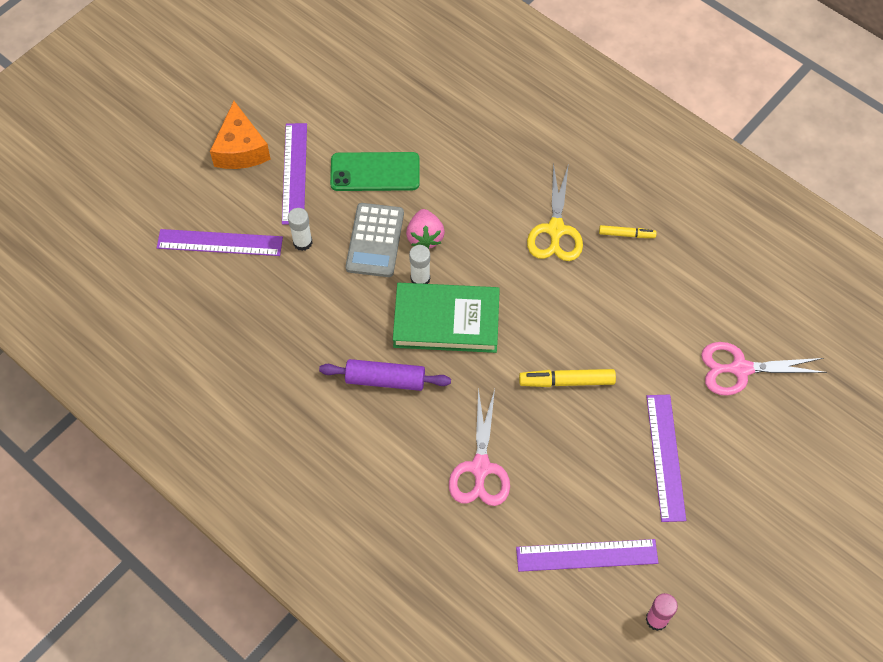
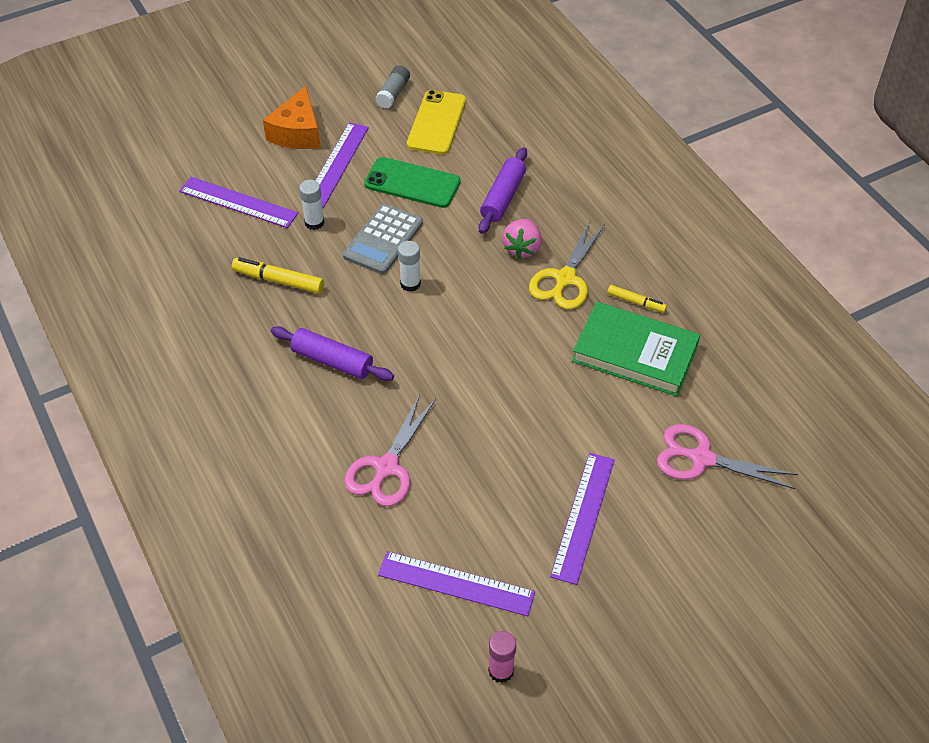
camera: 20 degrees right, 10 degrees down
green book [393,283,500,353] -> green book moved to [572,302,700,396]
pink strawberry [406,209,445,249] -> pink strawberry moved to [502,219,542,259]
yellow marker [519,369,616,387] -> yellow marker moved to [232,257,324,293]
none -> grey glue stick [375,65,410,108]
none -> yellow phone [407,90,466,155]
none -> purple rolling pin [478,147,527,234]

